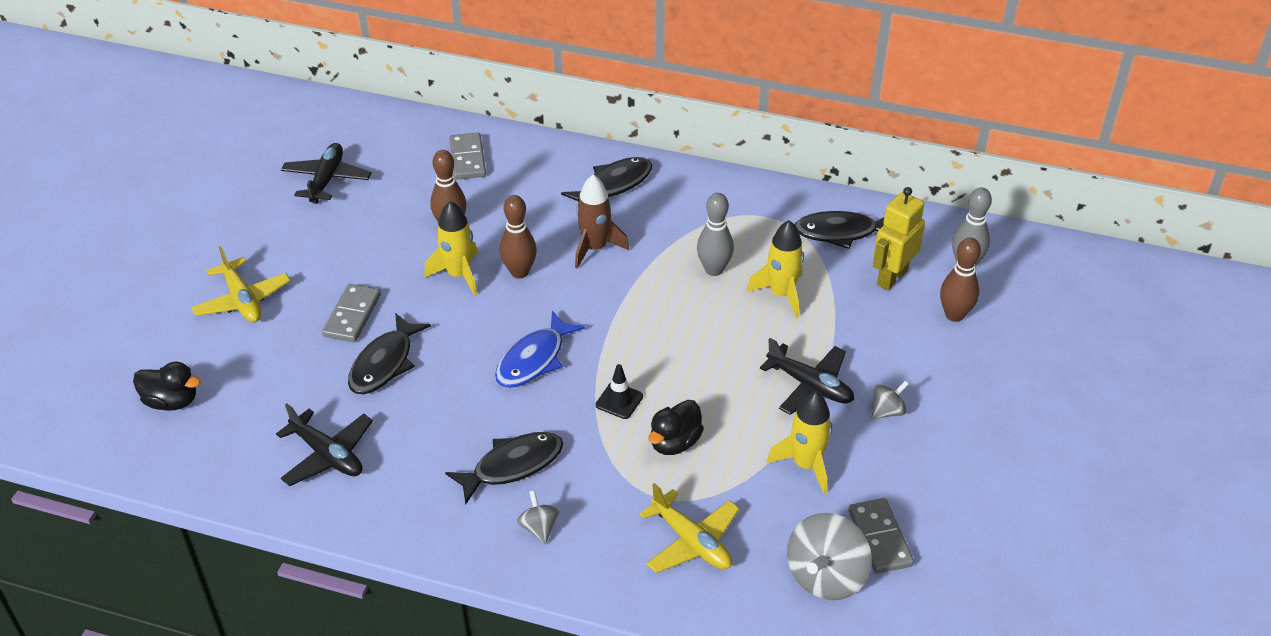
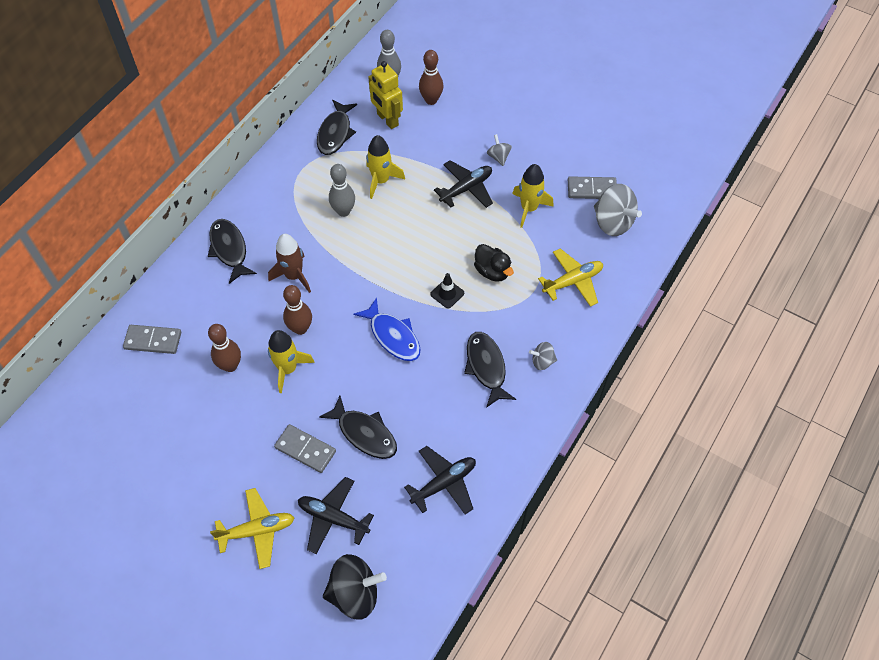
camera: 75 degrees left, 15 degrees up
black duck [133,362,201,411] -> black spinning top [323,554,387,620]
black plane [281,143,372,204] -> black plane moved to [298,477,374,554]

